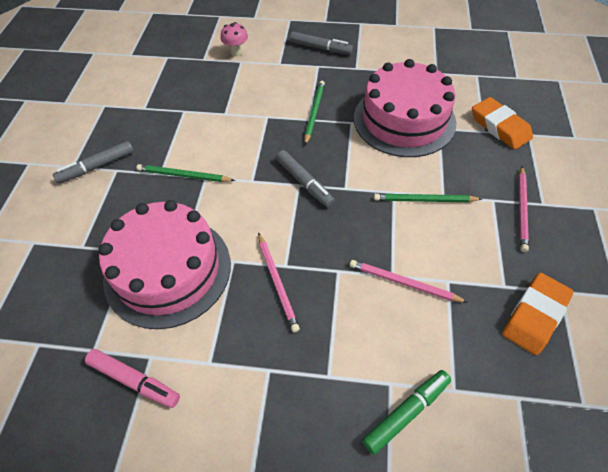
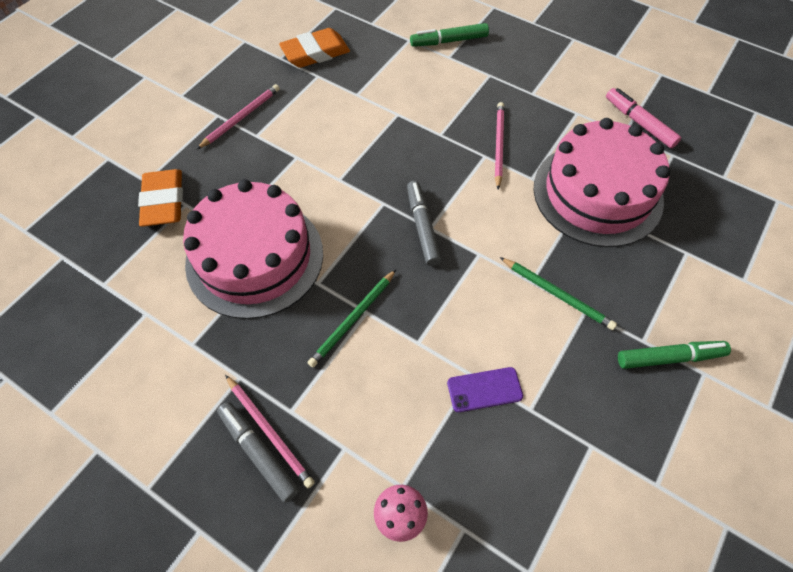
camera: 155 degrees left, 5 degrees up
grey marker [53,141,134,183] -> green marker [618,341,731,369]
pink pencil [350,260,468,303] -> pink pencil moved to [225,375,315,488]
green pencil [374,194,482,202] -> none
none -> purple phone [447,367,523,412]

